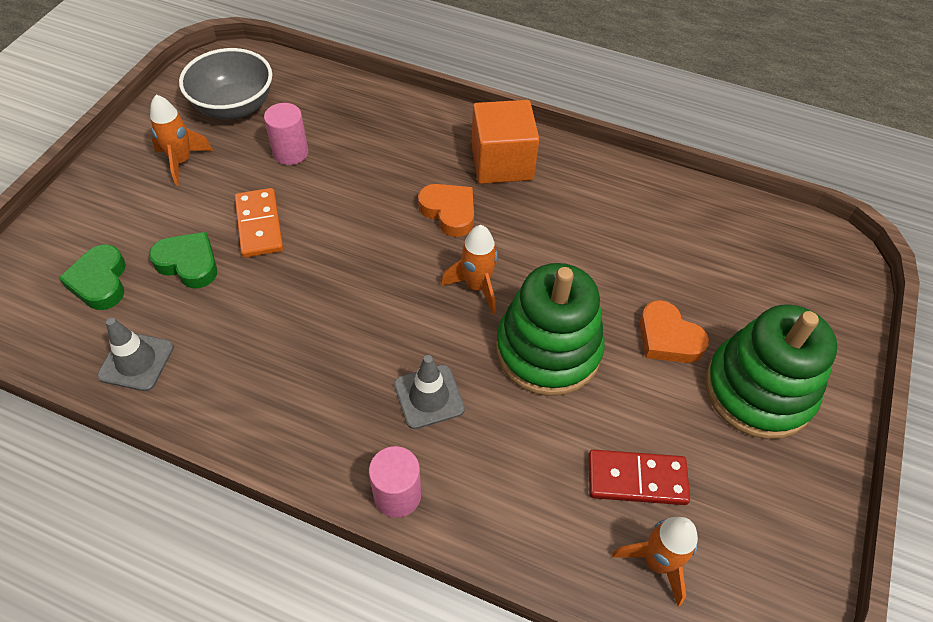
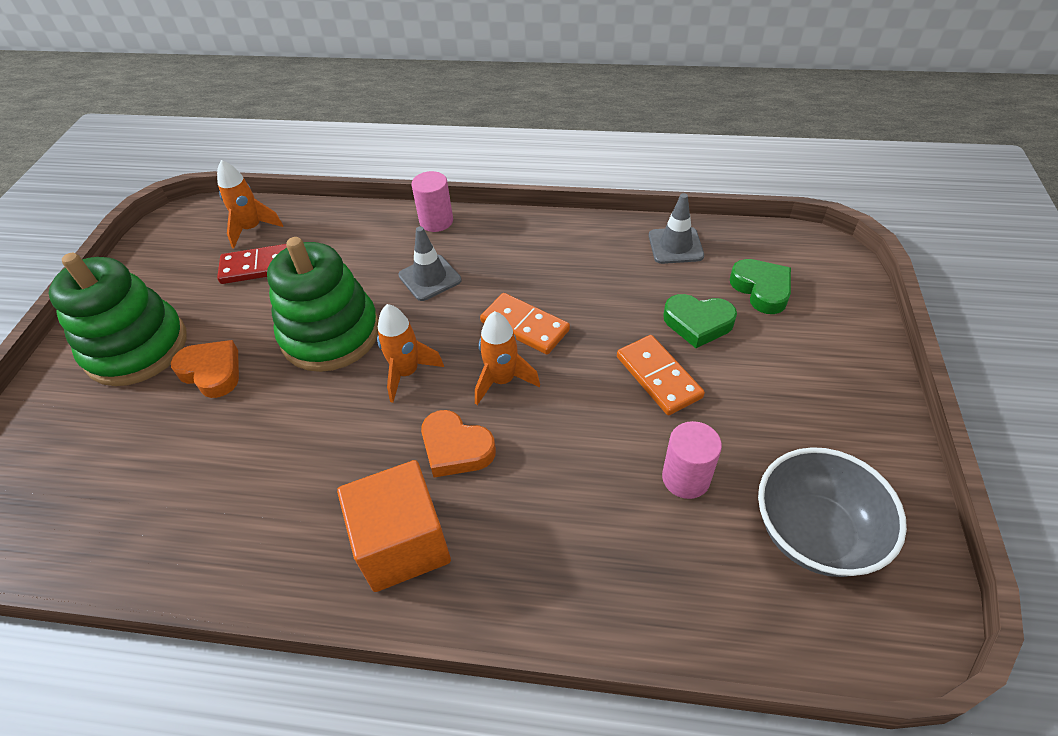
camera: 170 degrees right, 5 degrees down
orange rocket [150,95,213,186] -> orange rocket moved to [475,311,540,405]
none -> orange domino [480,293,570,354]

